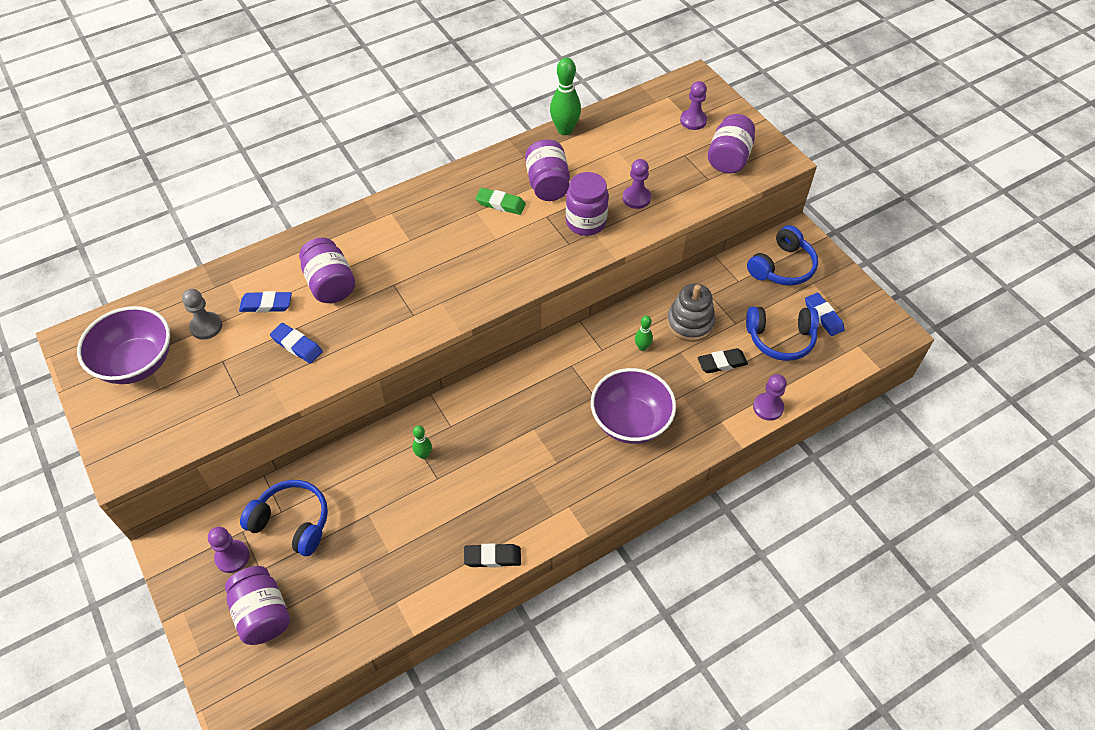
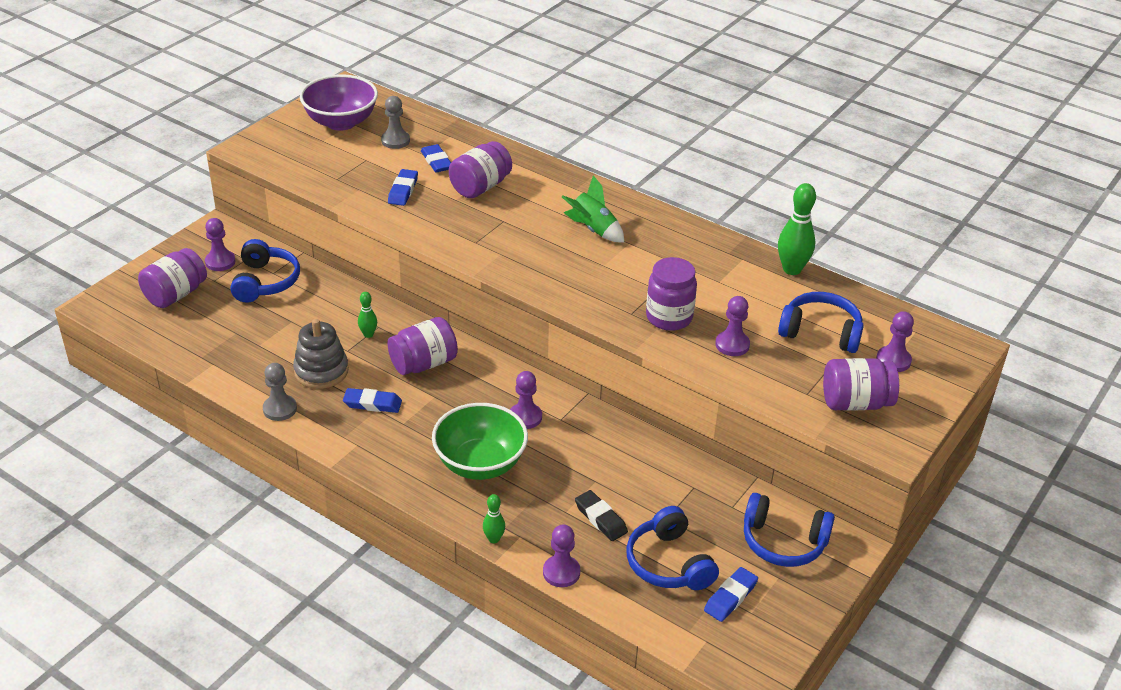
camera: 65 degrees right, 15 degrees down
black eraser [464,543,521,568] -> grey pawn [263,363,297,421]
green eraser [475,188,526,215] -> none
purple jar [525,139,570,201] -> purple jar moved to [387,317,458,375]
purple bowl [591,368,676,444] -> green bowl [432,403,528,480]
green bowling pin [635,316,653,351] -> green bowling pin moved to [483,494,505,543]
grey stacking toy [667,283,715,342] -> grey stacking toy moved to [293,319,349,389]
none -> blue eraser [343,388,402,413]
none -> purple pawn [510,371,542,429]
none -> green rocket [562,175,624,242]
none -> blue headphones [778,292,864,353]

